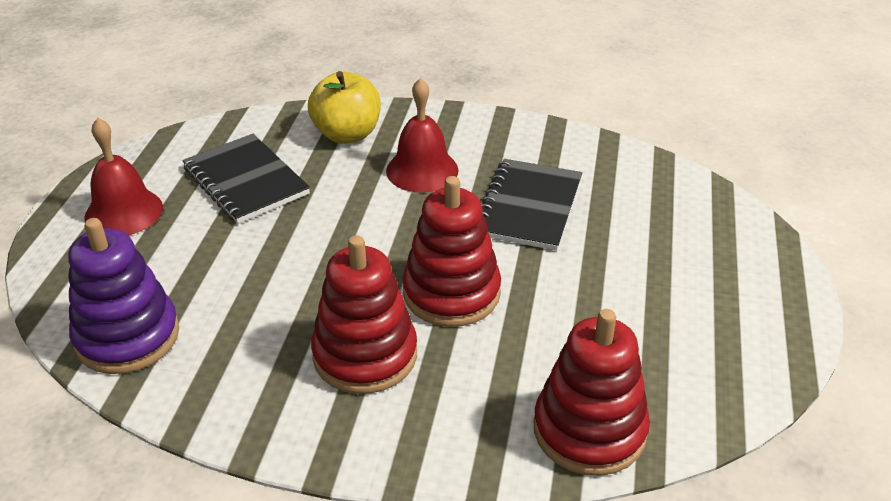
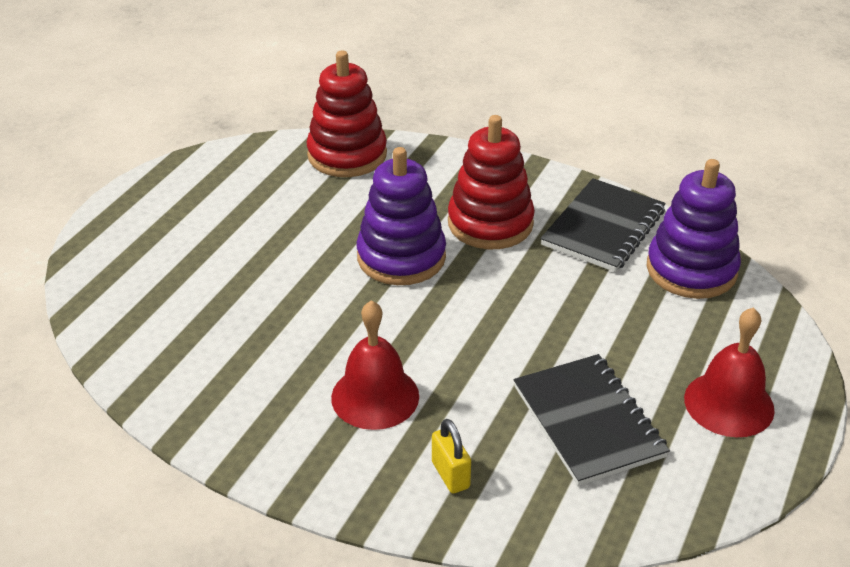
camera: 165 degrees left, 0 degrees up
yellow apple [308,71,381,144] -> yellow padlock [432,419,471,494]
red stacking toy [402,176,501,327] -> purple stacking toy [356,147,446,285]
black notebook [482,159,582,251] -> black notebook moved to [540,178,666,272]

